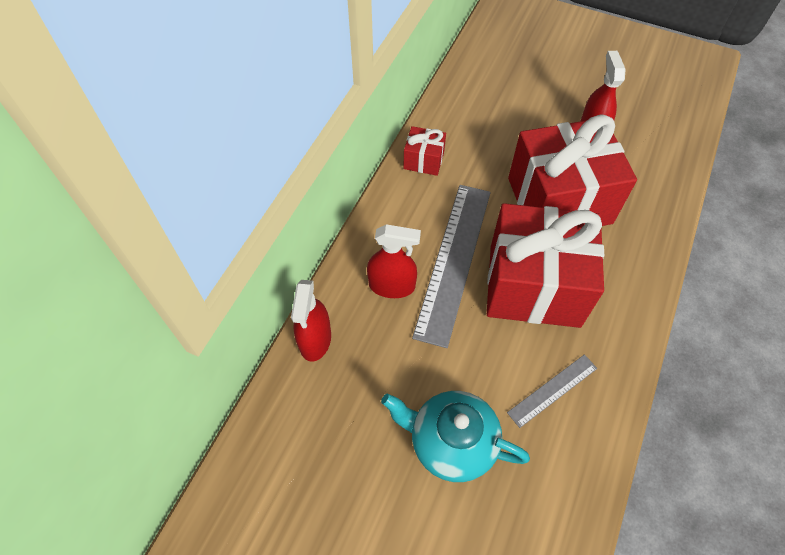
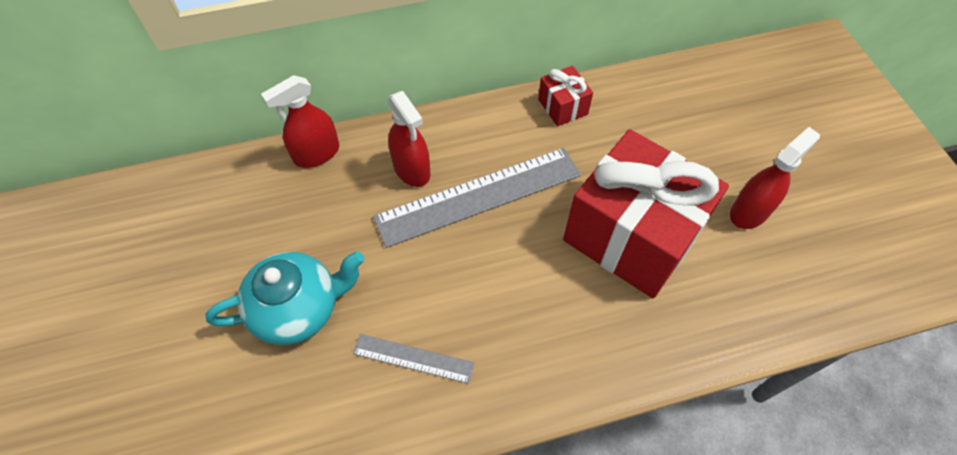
camera: 50 degrees right, 0 degrees up
turquoise teapot [381,391,530,482] -> turquoise teapot turned 90 degrees clockwise [205,251,364,345]
red gift [487,203,604,328] -> none

